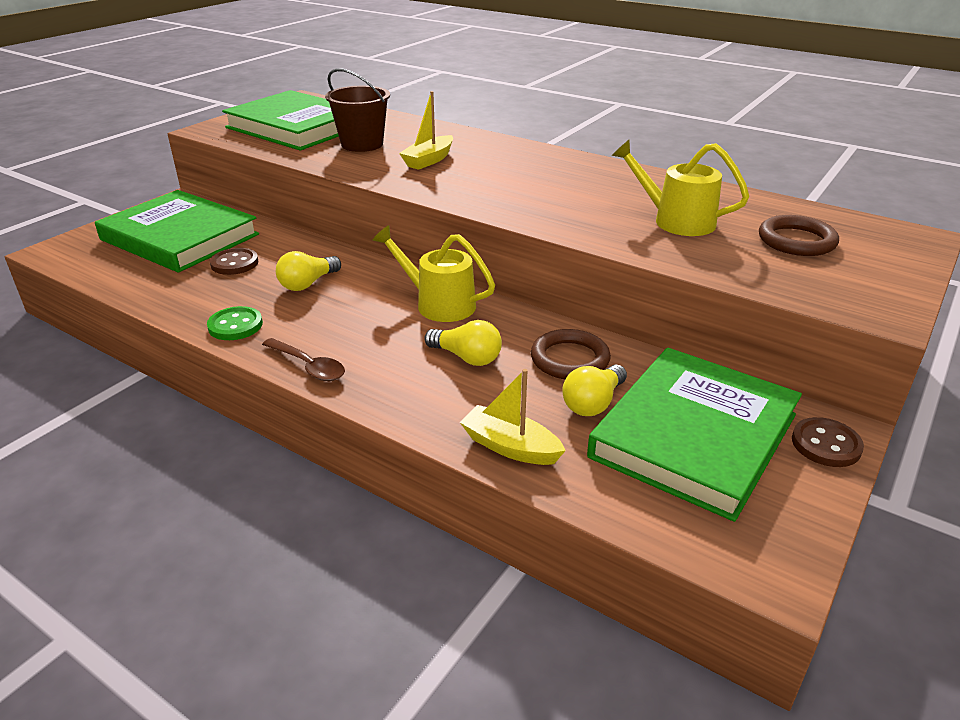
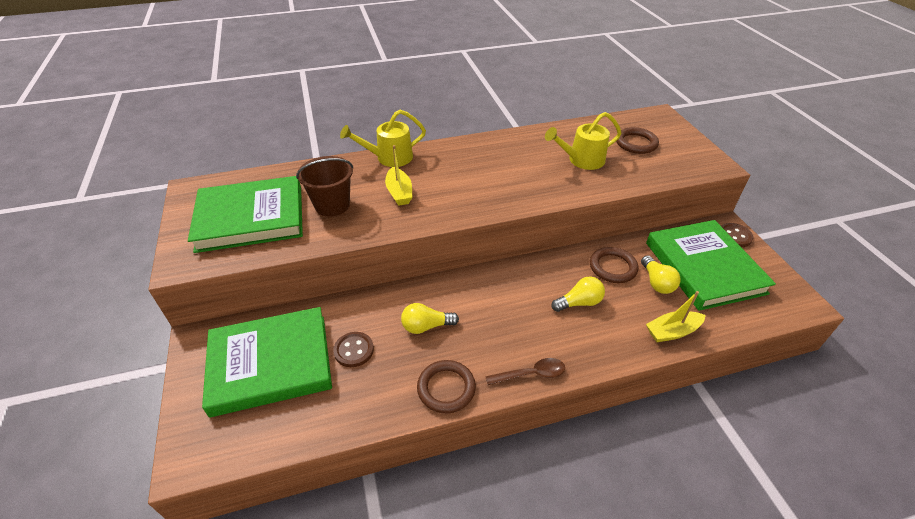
camera: 50 degrees left, 10 degrees up
green button [207,306,263,340] -> brown ring [417,360,476,413]
yellow light bulb [276,251,341,291] -> yellow light bulb turned 90 degrees clockwise [401,303,459,334]
yellow watering can [373,225,495,322] -> yellow watering can moved to [340,110,426,167]

